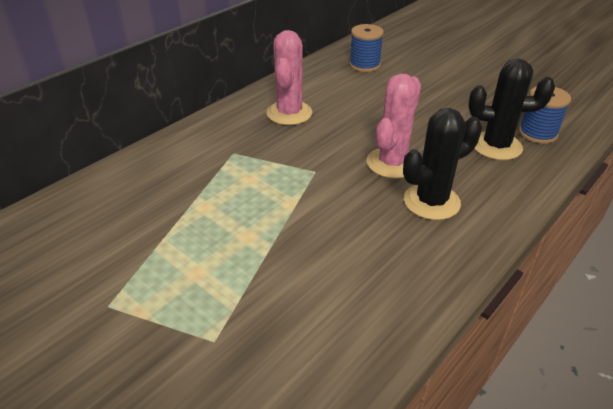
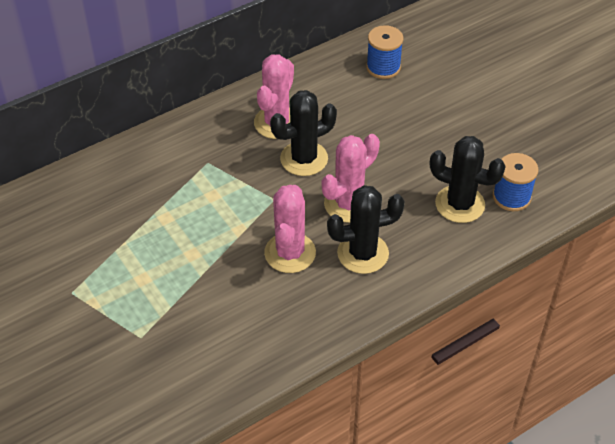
camera: 15 degrees right, 10 degrees up
none -> pink cactus [264,185,316,273]
none -> black cactus [270,90,337,176]

